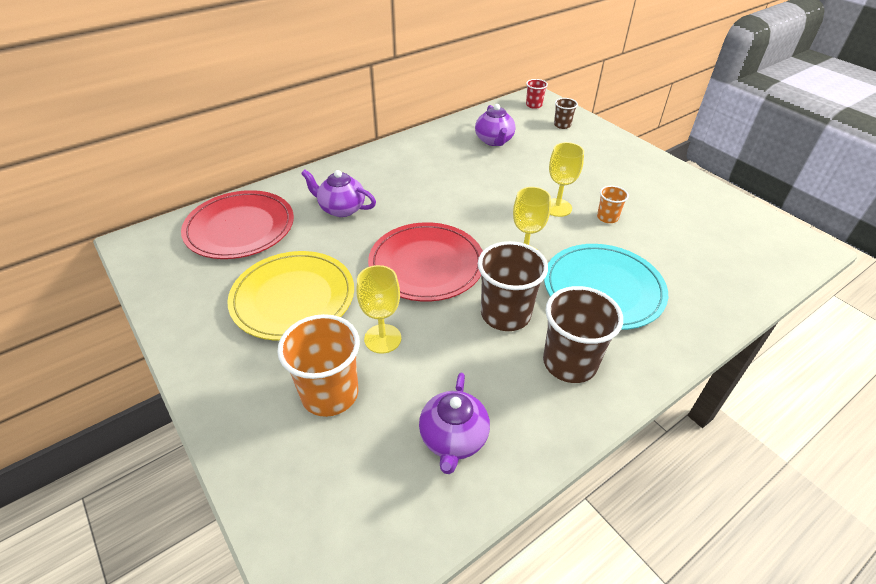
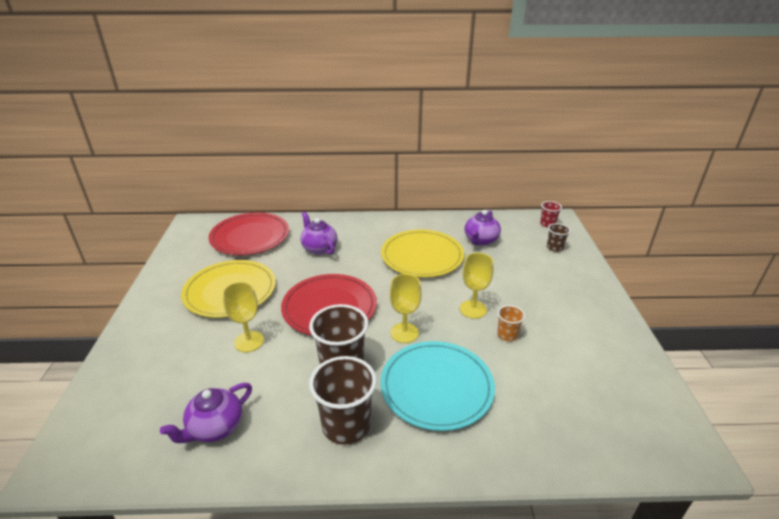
camera: 35 degrees right, 10 degrees down
orange cup [277,314,360,417] -> none
none -> yellow plate [381,230,464,277]

